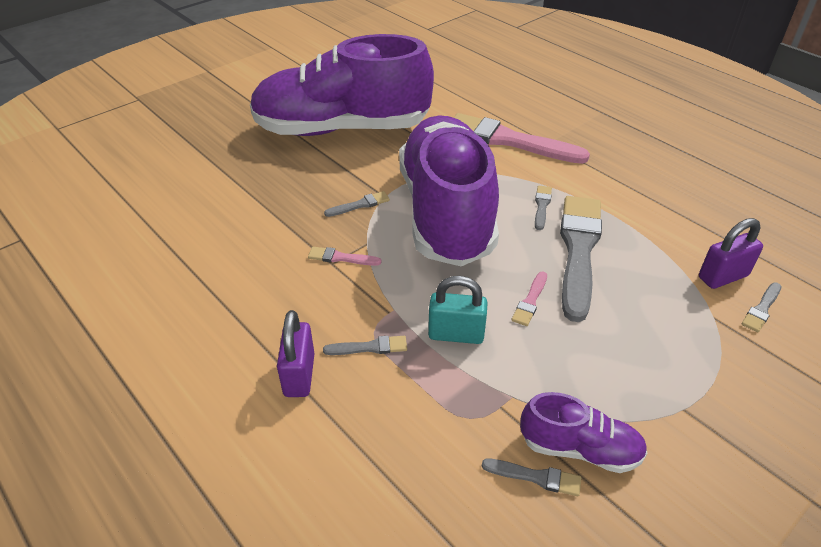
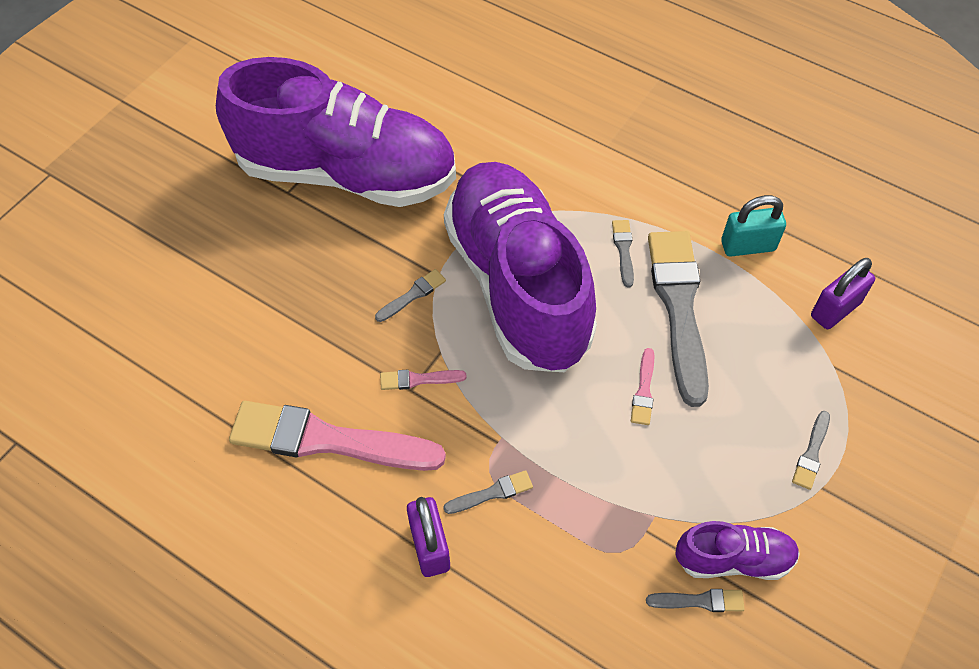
camera: 15 degrees left, 15 degrees up
purple shoe [250,34,434,136] -> purple shoe turned 150 degrees counterclockwise [216,57,456,207]
turquoise padlock [428,276,488,344] -> turquoise padlock moved to [721,195,786,257]
pink brush [453,113,590,164] -> pink brush moved to [229,401,446,471]
grey brush [741,283,781,333] -> grey brush moved to [792,411,830,490]

